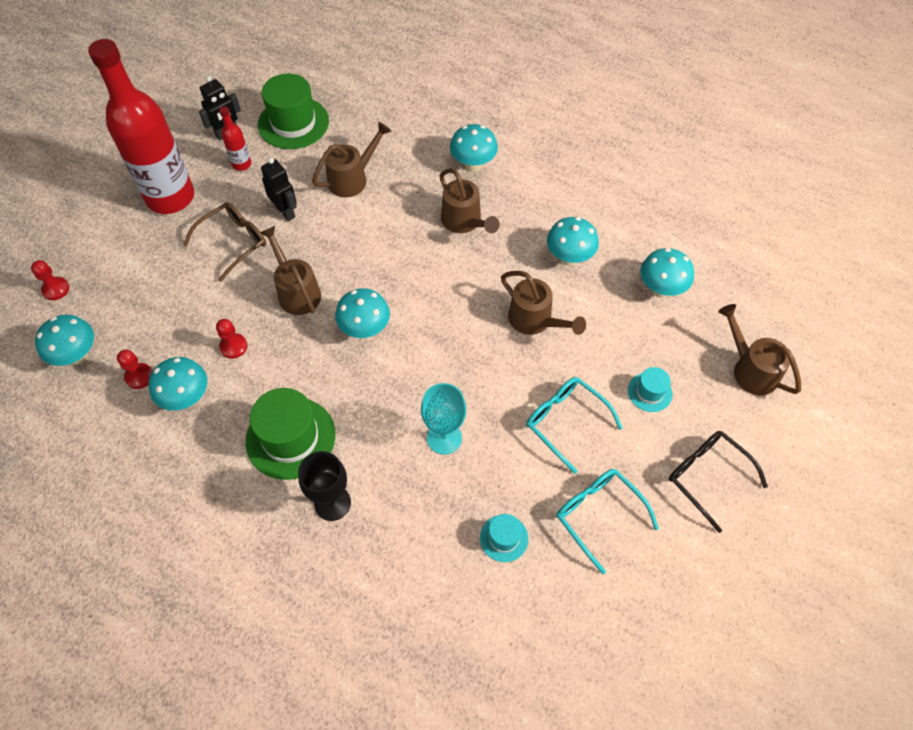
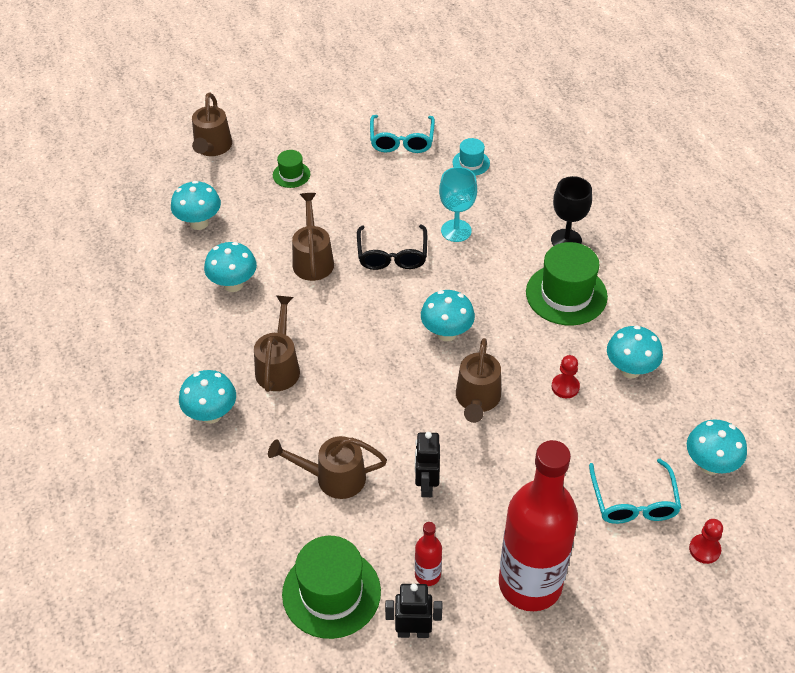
camera: 140 degrees left, 10 degrees down
red pawn [117,349,152,389] -> none
brown glasses [183,202,266,282] -> none
turquoise glasses [526,377,623,474] -> turquoise glasses moved to [589,459,681,524]
turquoise hat [628,367,672,412] -> green hat [273,150,310,188]
black glasses [669,431,768,533] -> black glasses moved to [357,224,427,270]

